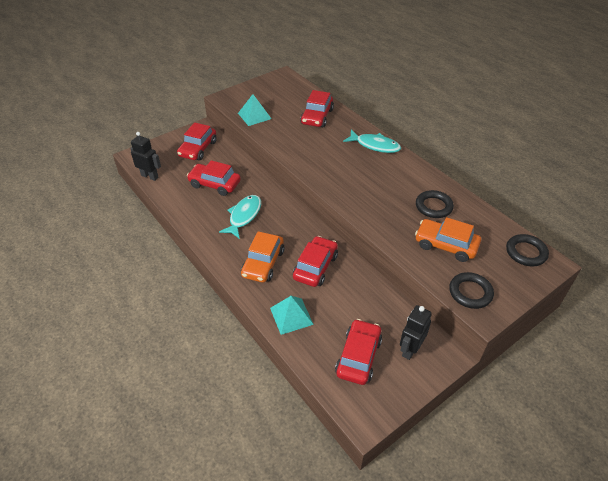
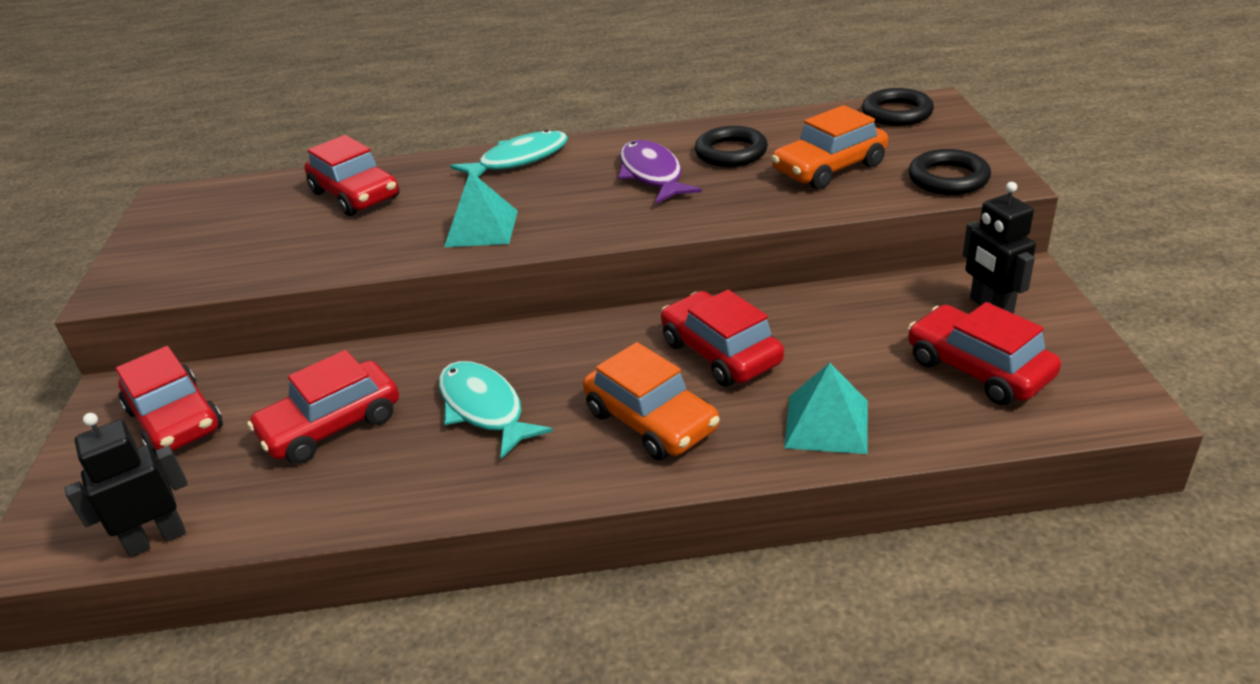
camera: 55 degrees left, 10 degrees down
turquoise pyramid [238,94,271,126] -> turquoise pyramid moved to [444,171,518,247]
none -> purple fish [618,140,702,204]

